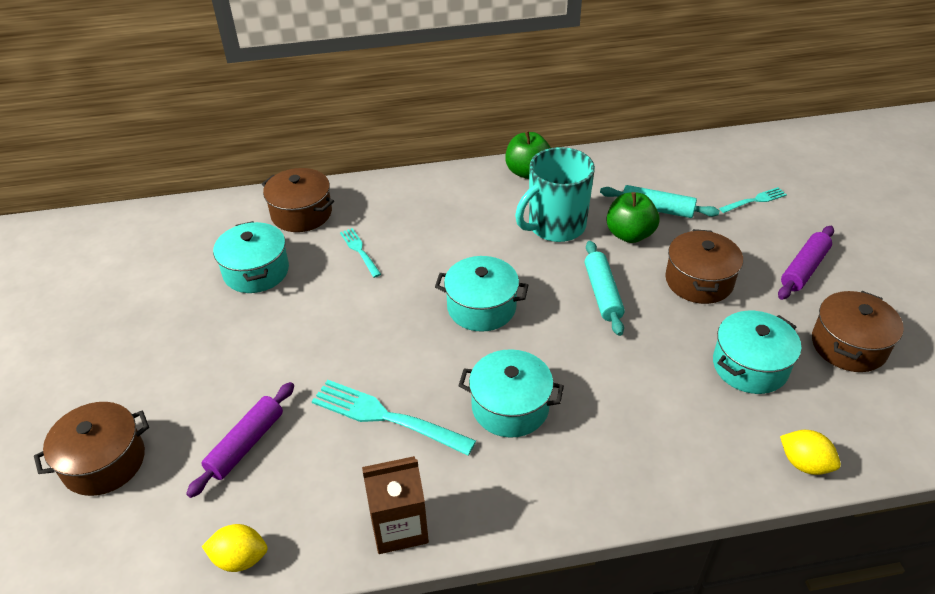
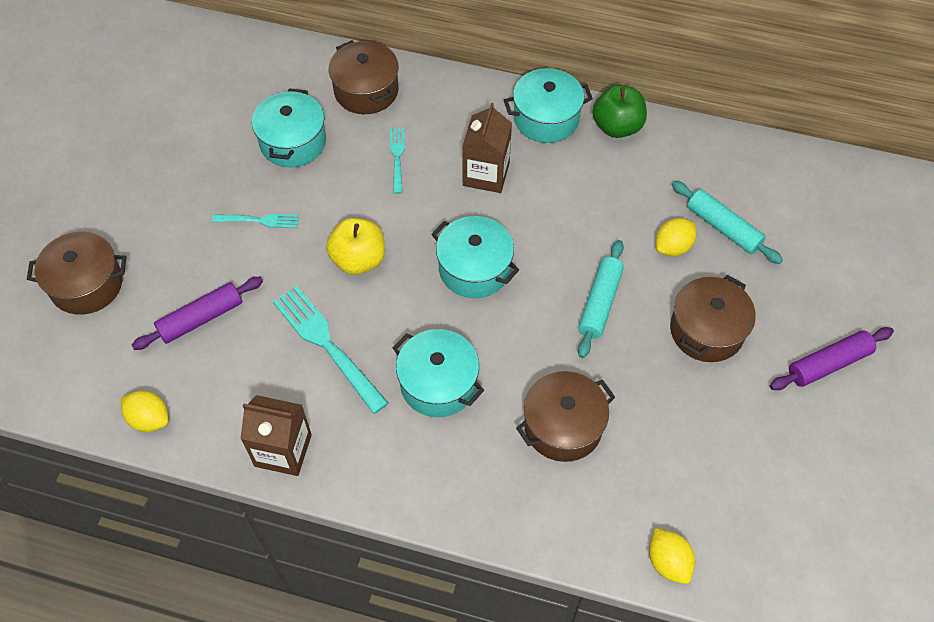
camera: 25 degrees right, 15 degrees up
turquoise mug [515,147,595,242] -> none
green apple [606,192,659,243] -> yellow lemon [656,218,696,256]
turquoise pot [713,311,801,394] -> turquoise pot moved to [504,68,593,143]
turquoise fork [719,187,787,213] -> turquoise fork moved to [212,214,299,228]
brown pot [812,291,904,372] -> brown pot moved to [516,371,615,462]
none -> yellow apple [326,218,385,275]
none -> brown carton [462,103,512,193]

